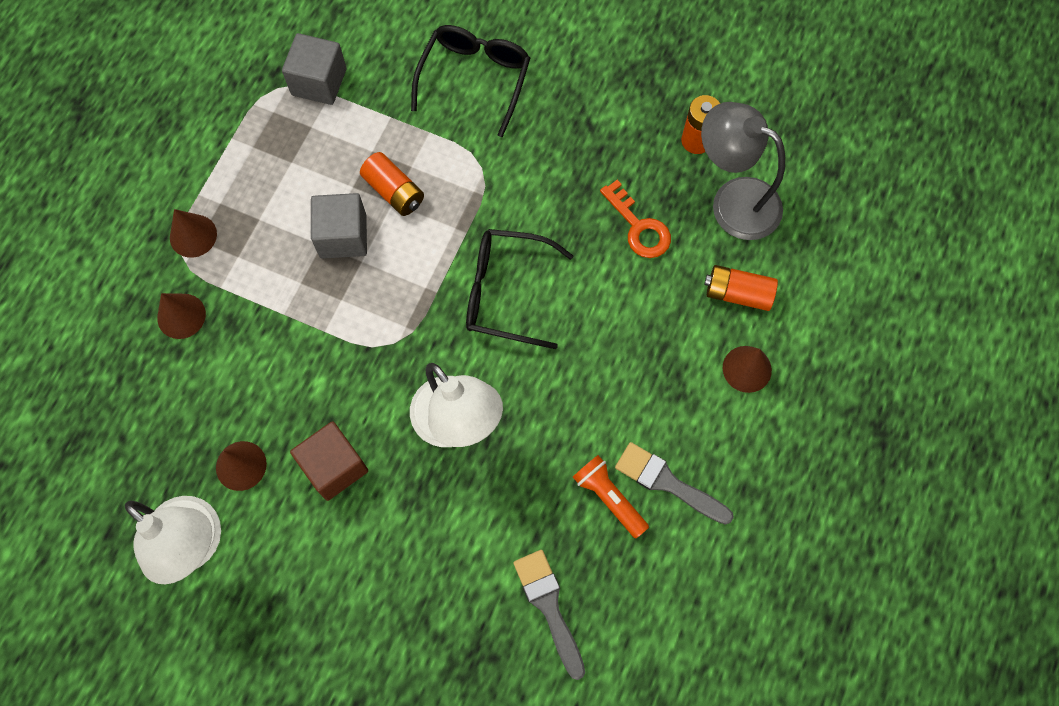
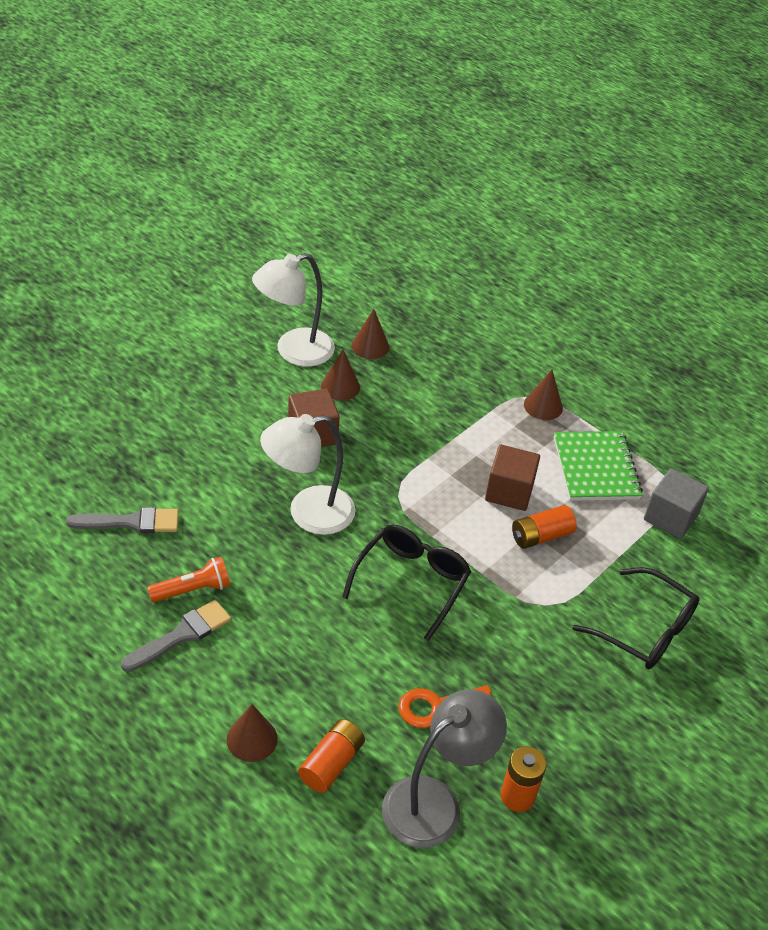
camera: 105 degrees right, 25 degrees down
brown cone [157,293,206,339] -> brown cone moved to [352,309,389,359]
grey cube [311,193,367,259] -> brown cube [485,444,540,511]
none -> green notebook [554,431,643,501]

